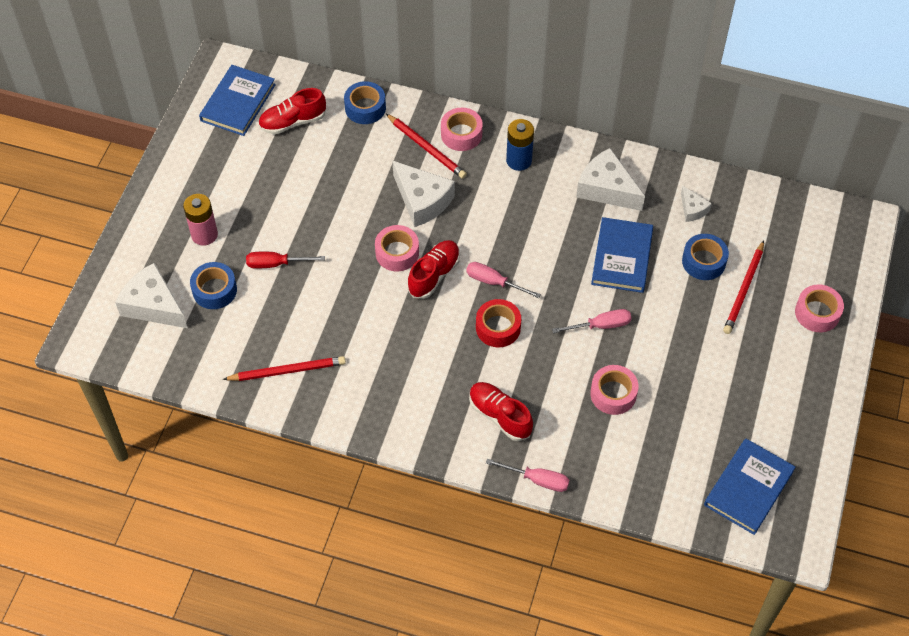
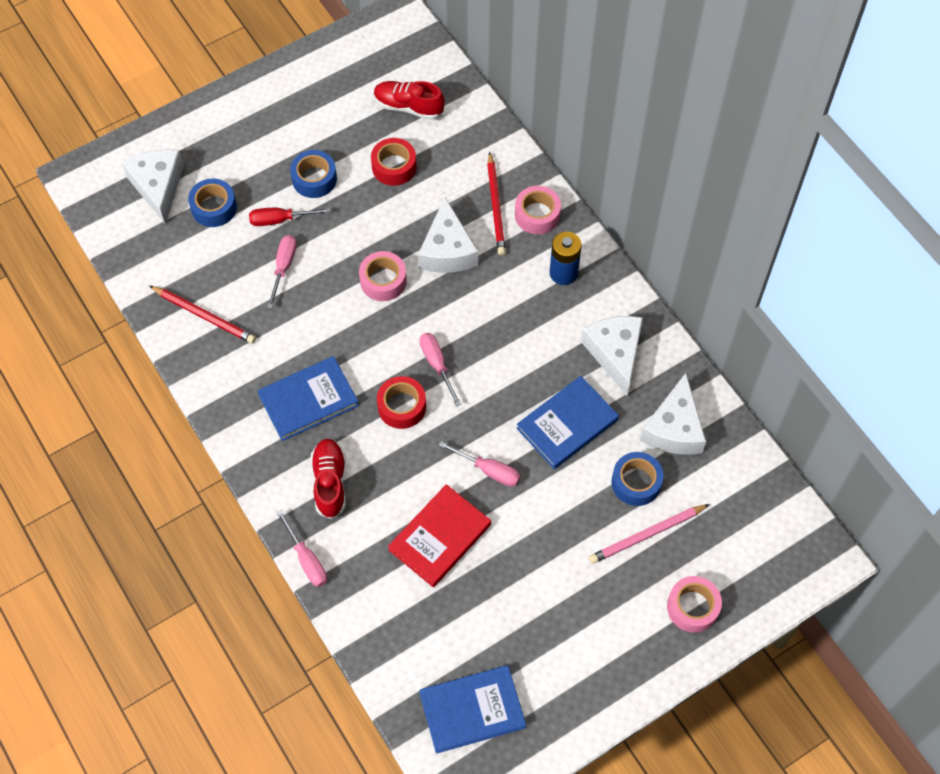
camera: 40 degrees right, 5 degrees up
pink battery [183,194,218,246] -> none
blue book [199,65,276,136] -> blue book moved to [258,356,359,441]
red screwdriver [246,252,325,269] -> red screwdriver turned 45 degrees counterclockwise [249,208,331,226]
blue tape [344,81,386,124] -> blue tape moved to [290,150,337,198]
red shoe [407,240,460,299] -> none
pink tape [590,365,639,415] -> red book [388,484,491,587]
white cheese [681,186,712,222] -> white cheese [640,373,706,455], size x1.92
red pencil [723,240,764,334] -> pink pencil [589,504,709,564]
none -> pink screwdriver [267,235,297,308]
none -> red tape [371,138,417,186]

